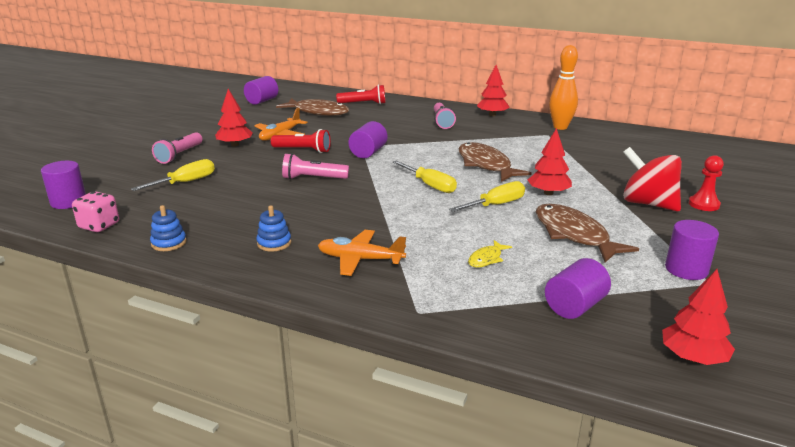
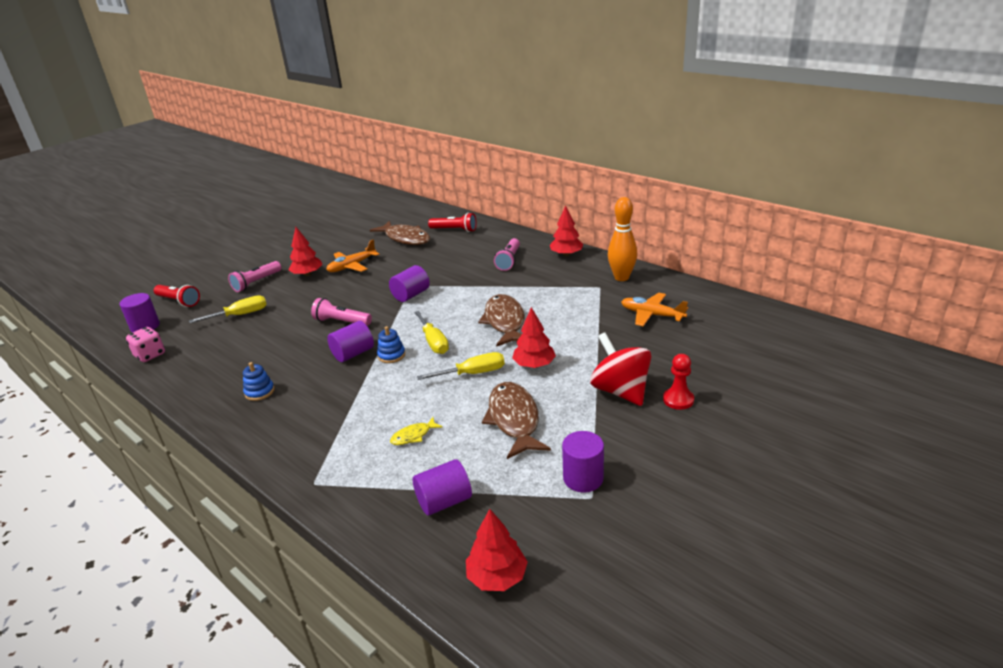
camera: 20 degrees right, 5 degrees up
blue stacking toy [150,205,187,251] -> blue stacking toy moved to [377,326,405,363]
purple cylinder [244,76,278,105] -> purple cylinder moved to [327,321,374,362]
red flashlight [271,129,331,153] -> red flashlight moved to [154,285,200,307]
orange plane [318,230,406,276] -> orange plane moved to [621,293,688,326]

